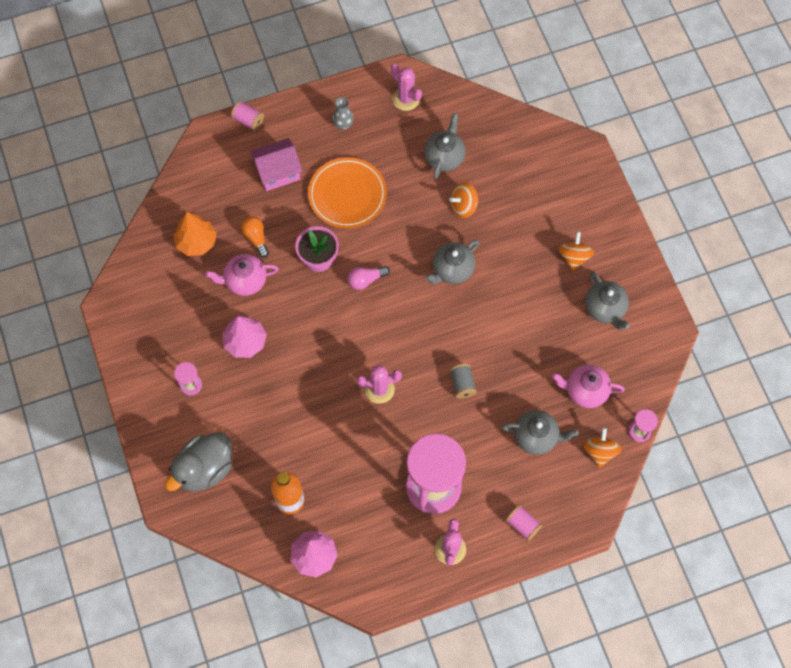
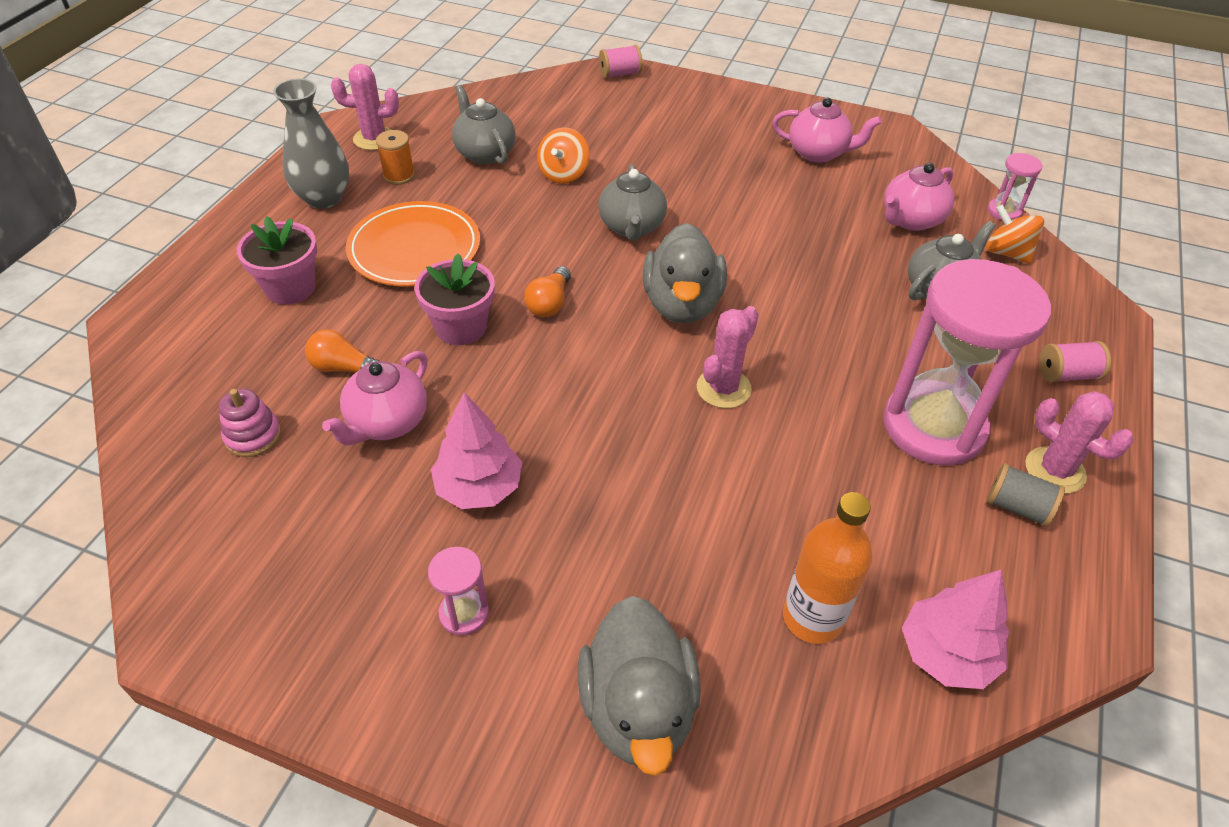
camera: 50 degrees left, 20 degrees down
orange tree [173,212,217,256] -> pink stacking toy [219,389,281,457]
pink spool [231,101,264,131] -> pink spool moved to [599,45,642,79]
pink house [250,138,302,191] -> pink flower pot [237,216,317,305]
grey vase [332,97,354,129] -> grey vase [273,79,349,209], size x1.79
pink light bulb [348,266,390,290] -> orange light bulb [524,266,571,317]
grey spool [450,364,477,398] -> grey spool moved to [987,463,1065,527]
orange spinning top [558,232,594,271] -> none
grey teapot [585,272,630,330] -> pink teapot [772,98,882,163]
none -> orange spool [376,130,415,185]
none -> grey duck [643,223,727,324]

